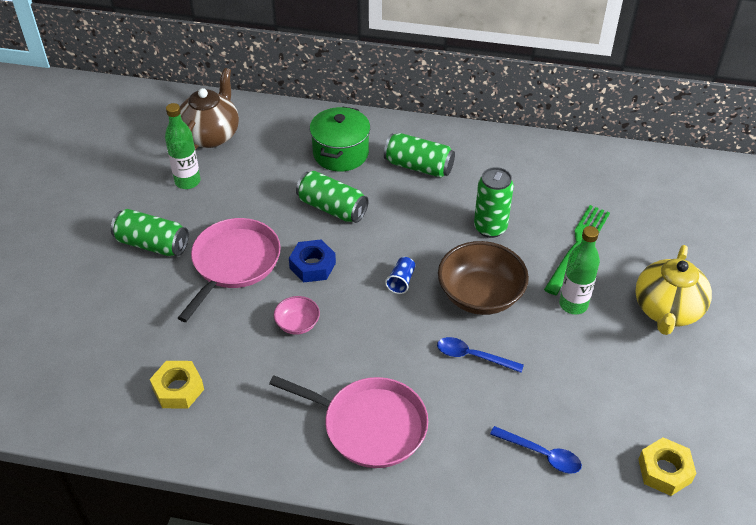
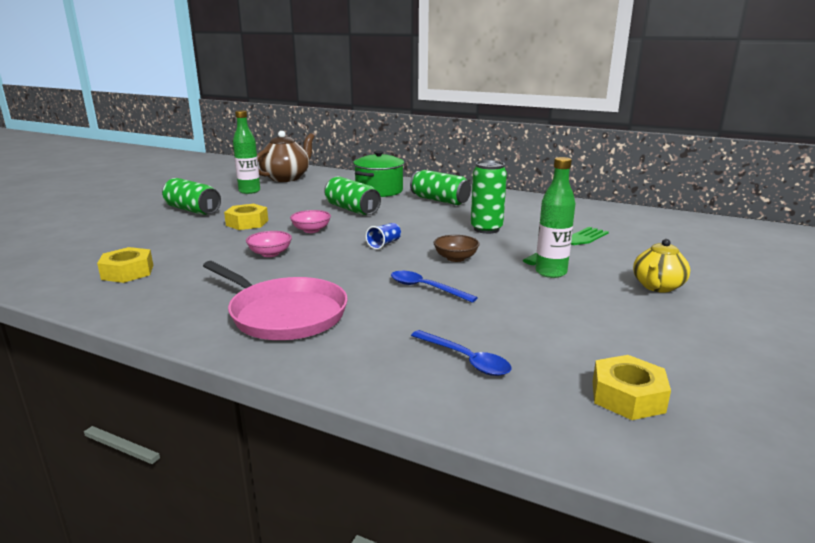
camera: 15 degrees right, 25 degrees down
pink pan [178,218,281,322] -> yellow nut [224,204,268,230]
blue nut [289,240,336,283] -> pink bowl [290,210,331,233]
brown bowl [438,241,529,315] -> brown bowl [434,235,480,262], size x0.50
yellow teapot [635,245,712,335] -> yellow teapot [633,239,690,293], size x0.64

